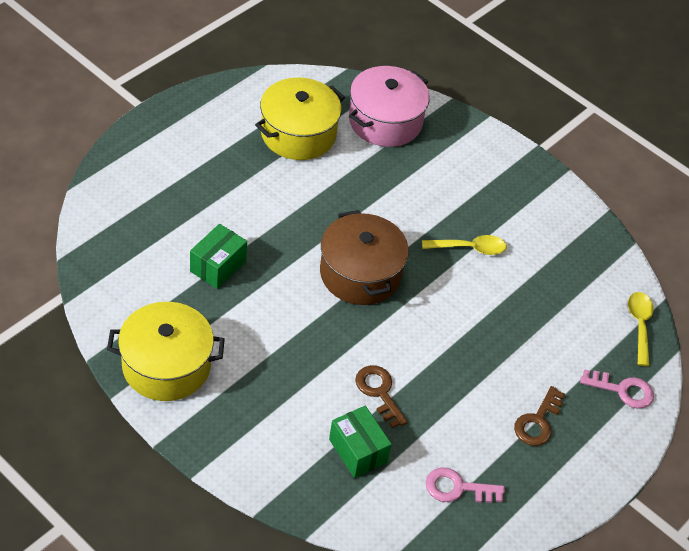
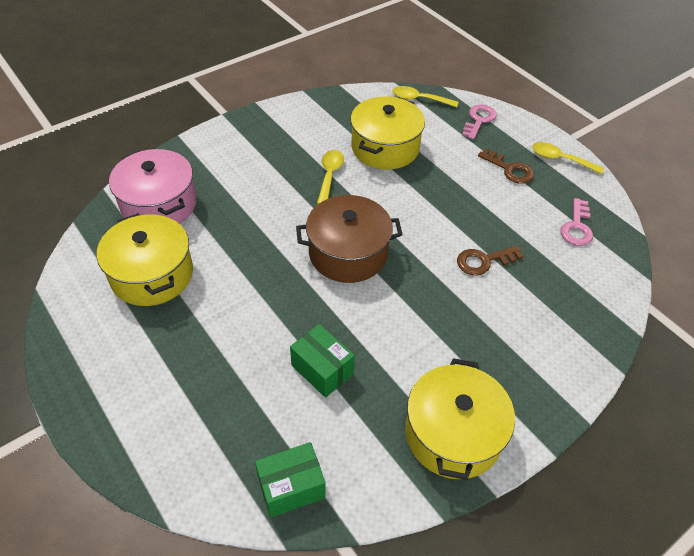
camera: 75 degrees left, 0 degrees up
green box [329,406,392,478] -> green box moved to [255,442,326,518]
none -> yellow pot [351,97,425,169]
none -> yellow spoon [532,142,604,174]

